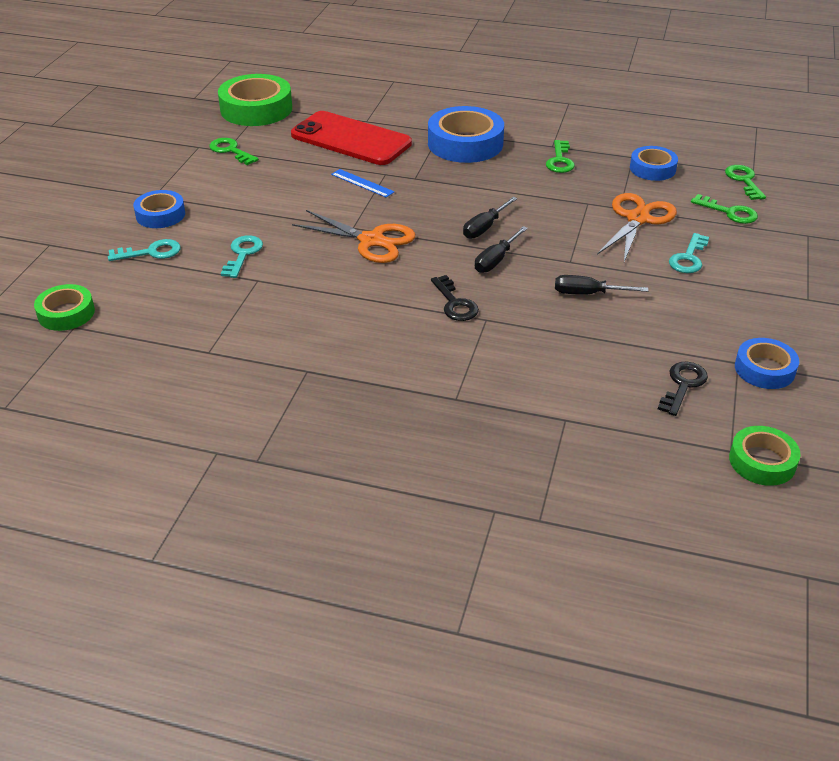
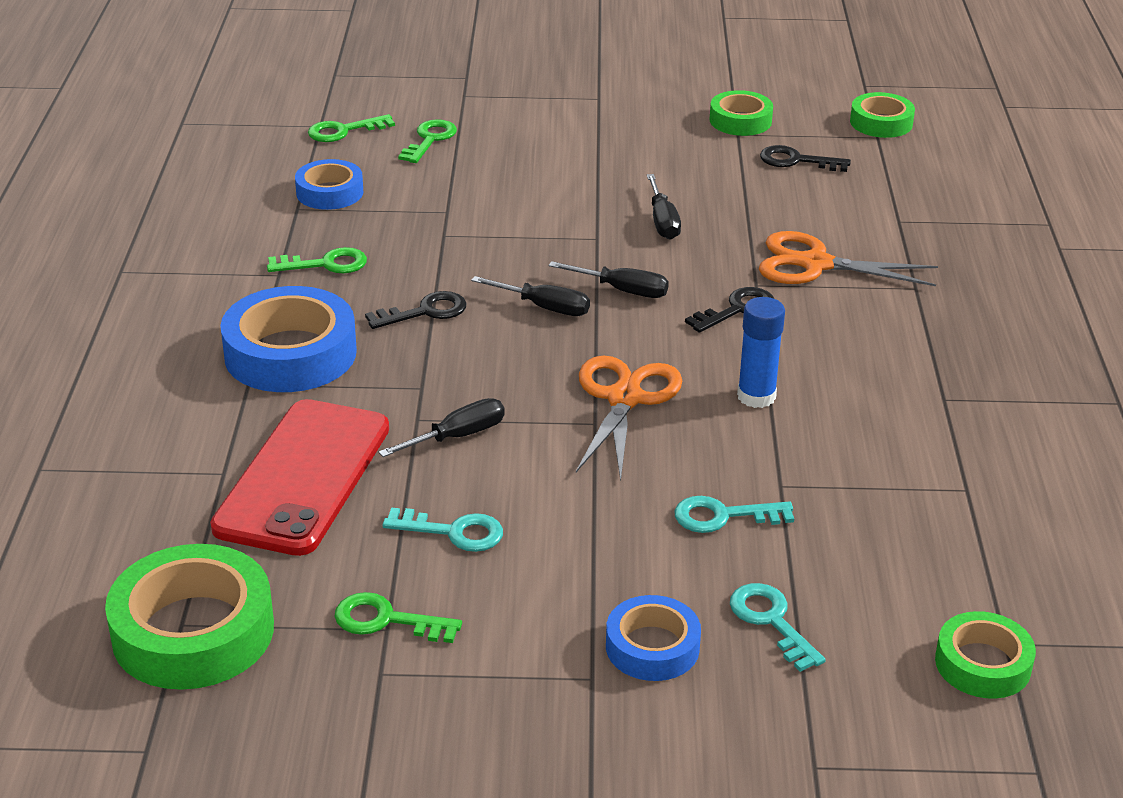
camera: 105 degrees left, 5 degrees down
green key [209,138,259,165] -> green key turned 75 degrees clockwise [334,592,462,643]
blue ruler [331,169,395,197] -> black screwdriver [378,398,505,457]
orange scissors [597,193,677,262] -> orange scissors moved to [759,231,938,286]
turquoise key [669,233,709,273] -> turquoise key moved to [382,507,503,552]
blue tape [735,338,799,389] -> green tape [710,90,773,136]
none -> black key [365,291,467,329]
none -> blue glue stick [737,297,785,408]

